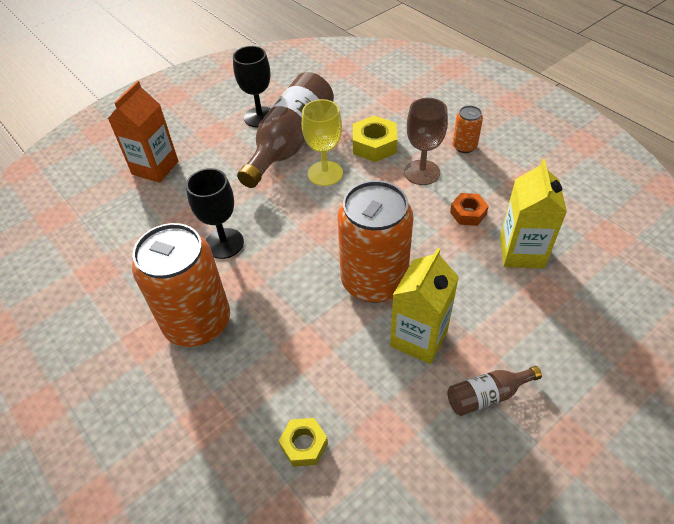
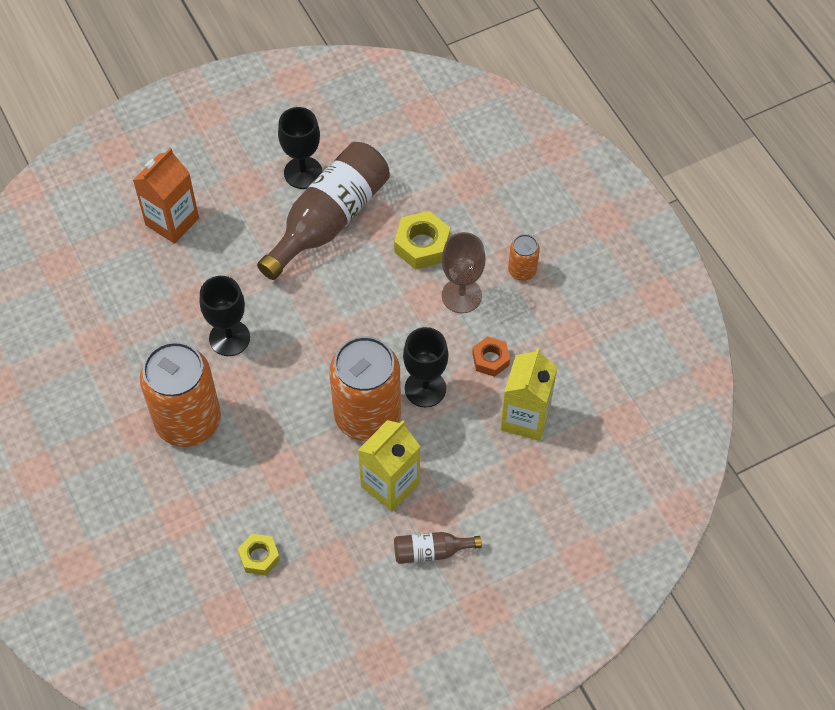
camera: 10 degrees right, 10 degrees up
yellow goblet [302,99,343,186] -> none
none -> black goblet [403,327,448,407]

